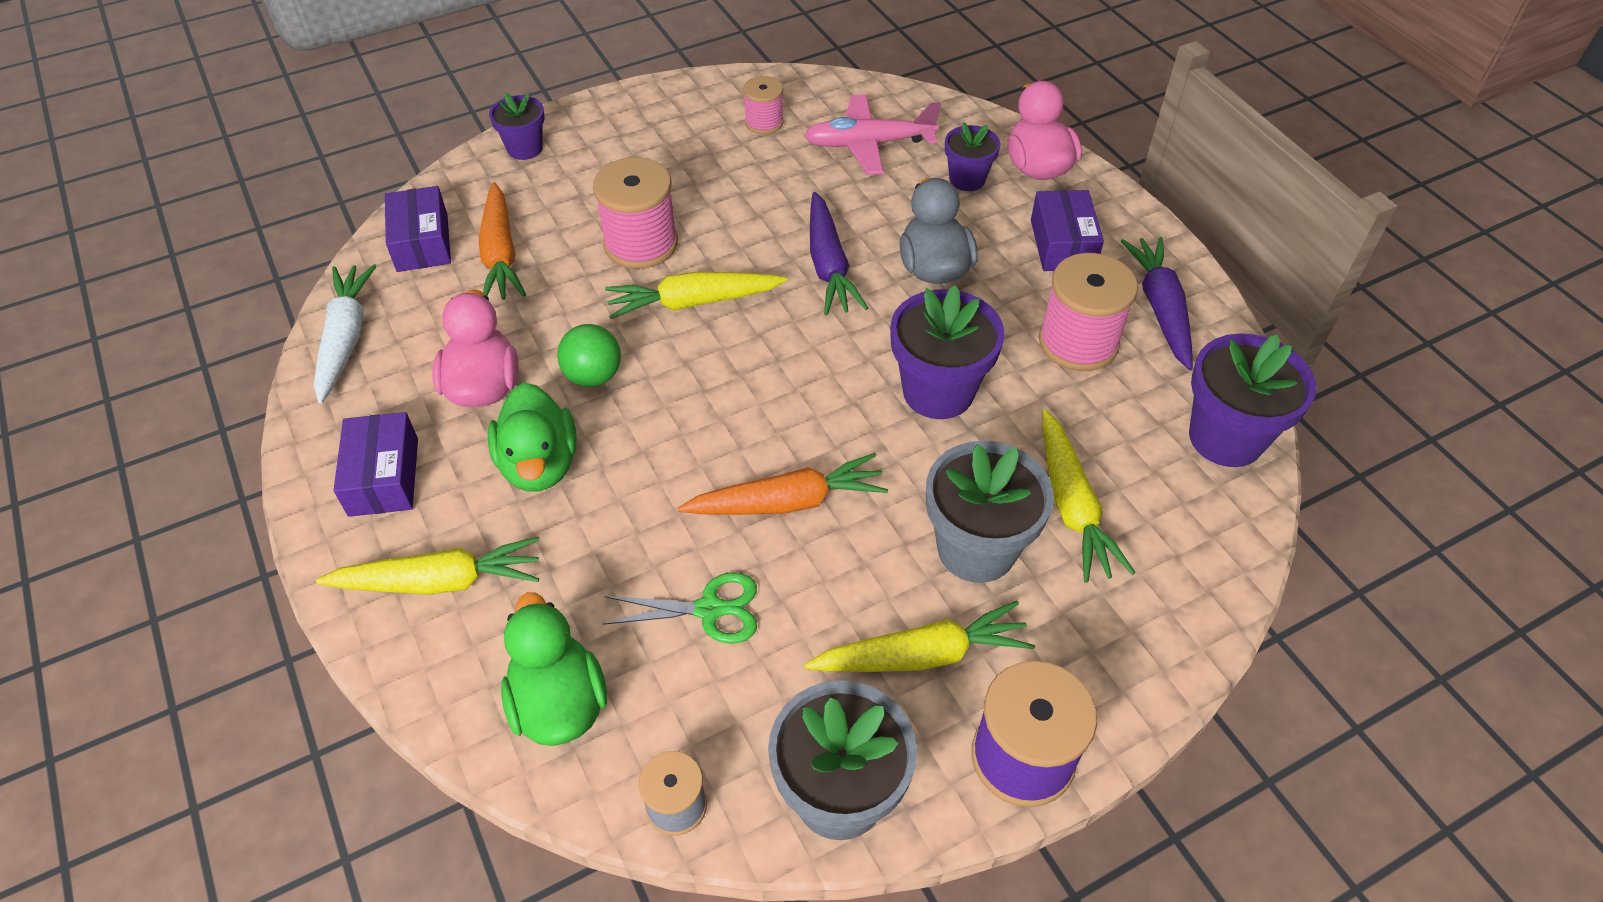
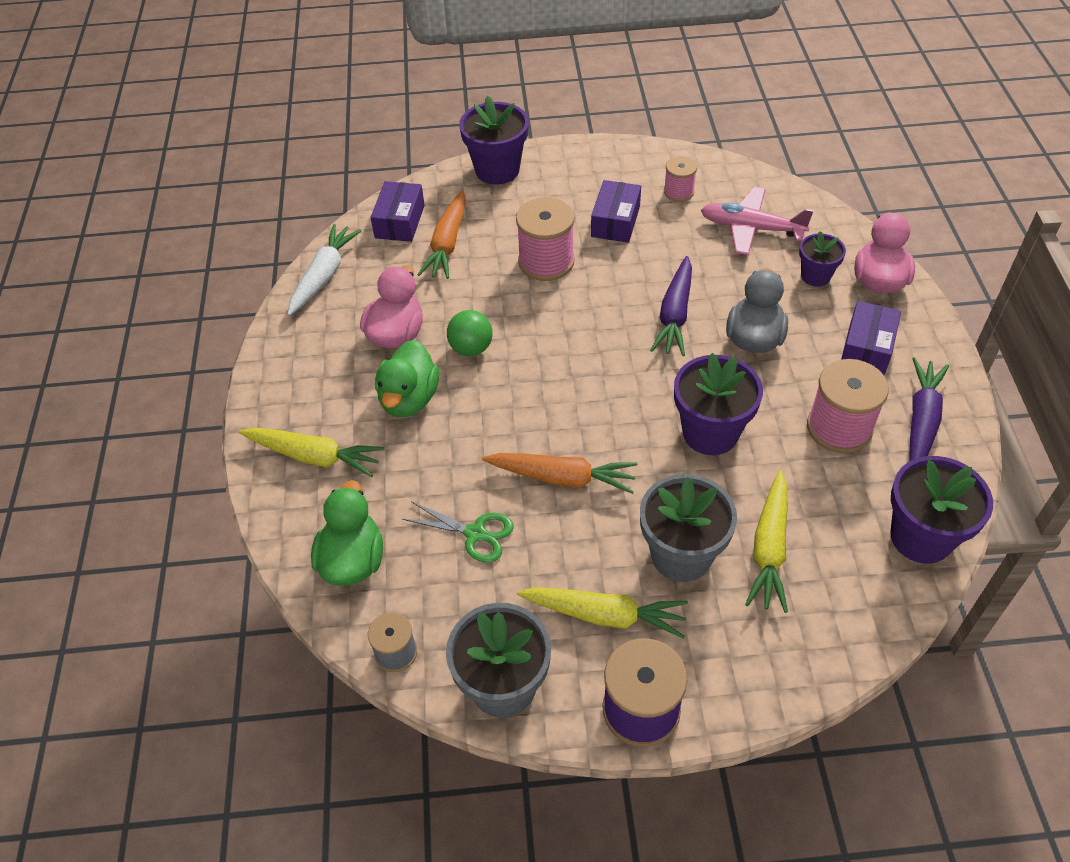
camera: 25 degrees right, 0 degrees up
purple box [334,412,418,517] -> purple box moved to [591,180,641,243]
purple flower pot [489,92,545,160] -> purple flower pot [459,96,529,185], size x1.69
yellow carrot [605,272,787,319] -> none

